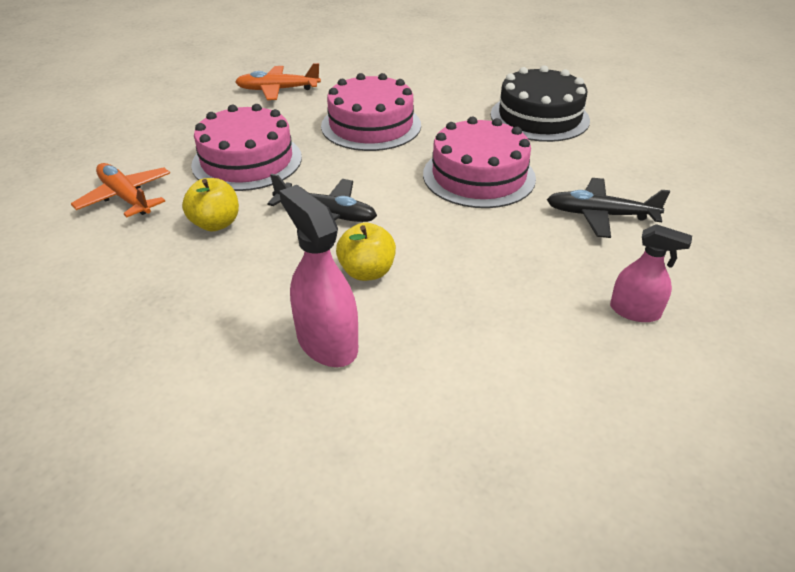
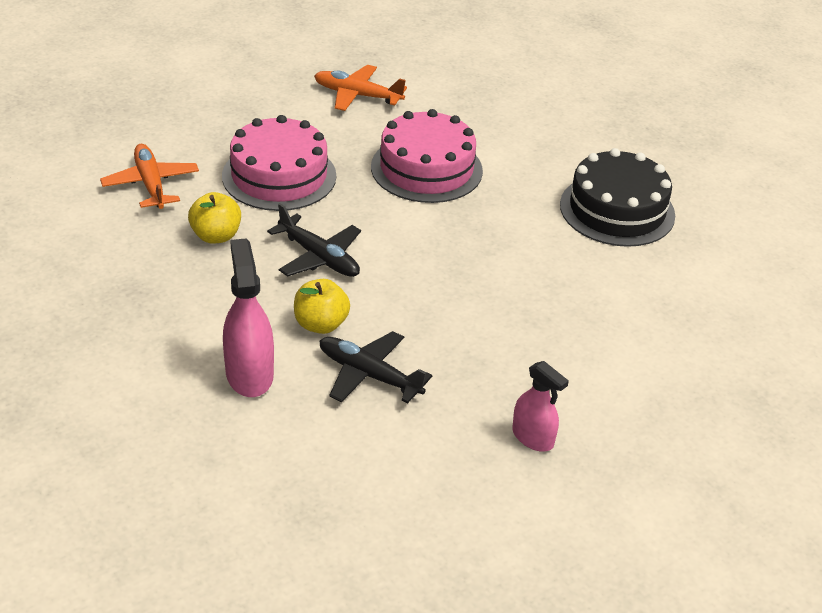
camera: 20 degrees right, 0 degrees up
pink cake [423,117,536,208] -> none
black plane [547,178,670,238] -> black plane moved to [320,331,432,403]

